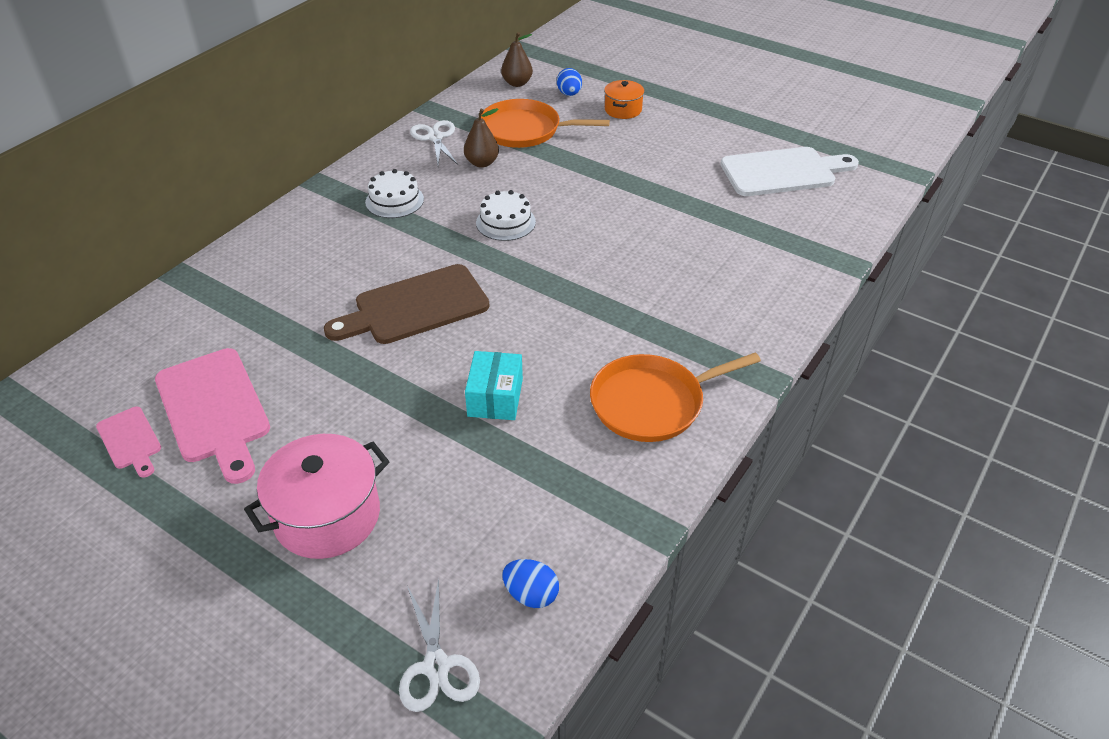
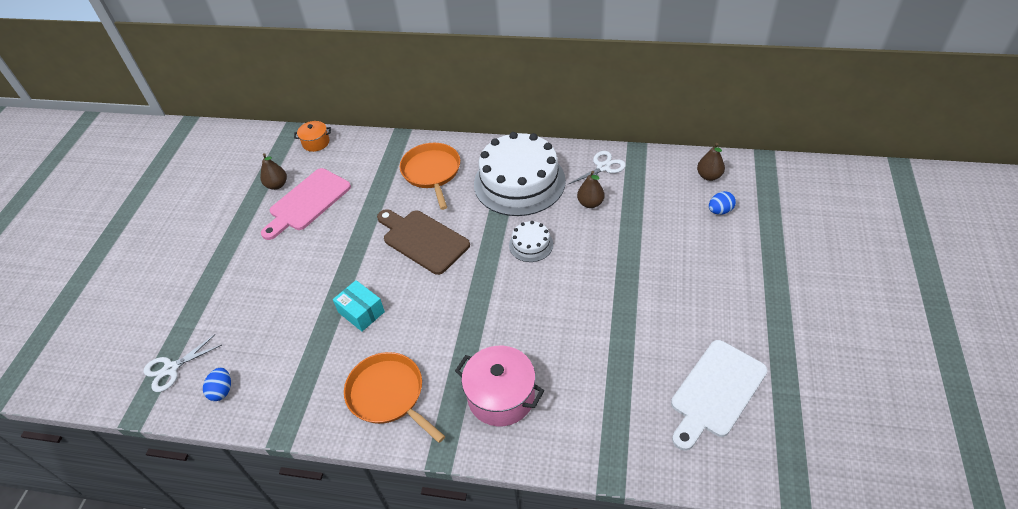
camera: 70 degrees right, 5 degrees up
pink cutting board [96,407,161,477] -> brown pear [260,153,287,190]
pink pot [244,434,390,559] -> pink pot moved to [455,346,544,426]
white cake [365,169,424,218] -> white cake [474,132,566,216], size x2.24
turquoise box [465,351,523,420] -> turquoise box turned 60 degrees clockwise [333,280,385,331]
orange pan [481,99,610,148] -> orange pan moved to [400,143,460,210]
orange pot [604,80,645,119] -> orange pot moved to [294,121,331,152]
white cutting board [720,147,859,196] -> white cutting board turned 75 degrees clockwise [671,340,768,451]

